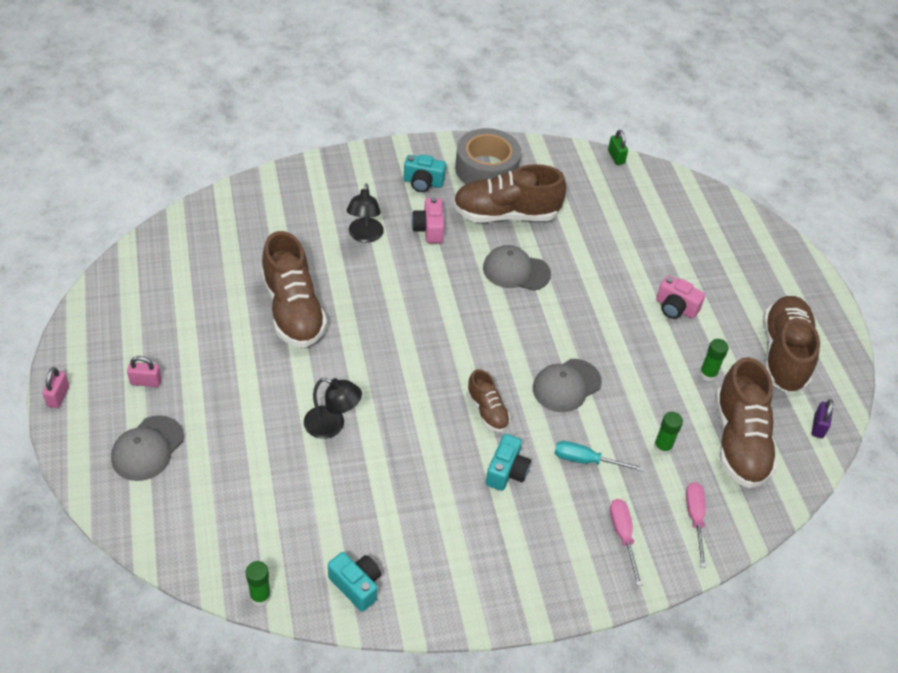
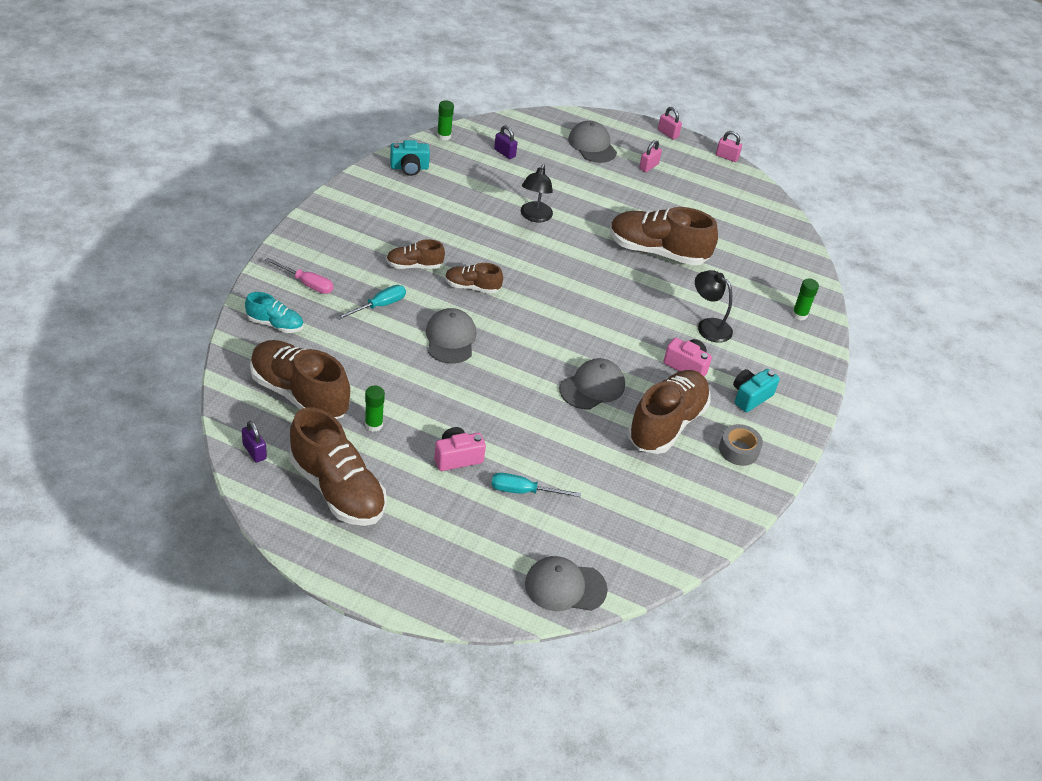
camera: 125 degrees right, 5 degrees down
black lamp [304,378,362,439] -> black lamp turned 45 degrees counterclockwise [521,164,553,222]
grey tape [455,128,521,184] -> grey tape [719,424,763,466], size x0.55
turquoise camera [486,434,531,491] -> brown shoe [386,239,445,269]
green padlock [608,130,628,165] -> none
green glue stick [654,412,683,455] -> green glue stick moved to [792,278,819,320]
pink screwdriver [686,482,706,567] -> turquoise shoe [245,292,304,333]
none -> turquoise screwdriver [491,473,581,497]
none -> purple padlock [494,125,518,159]
none -> grey cap [525,556,608,611]
none -> pink padlock [716,131,742,162]

